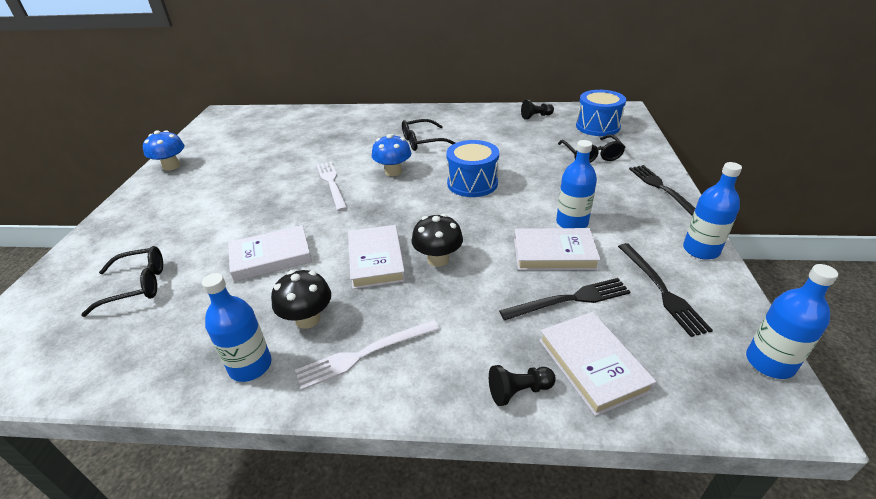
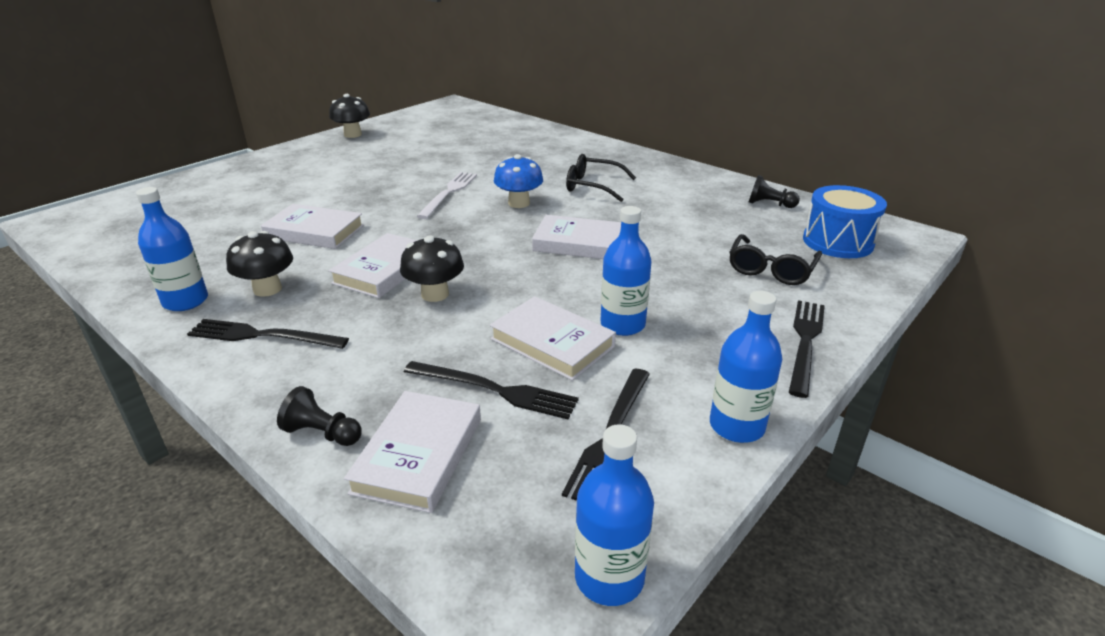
camera: 35 degrees right, 5 degrees down
black glasses [81,246,163,317] -> none
blue mushroom [143,130,185,171] -> black mushroom [329,94,370,138]
white fork [295,320,440,390] -> black fork [187,319,349,349]
blue drum [446,140,499,197] -> white book [532,215,621,259]

